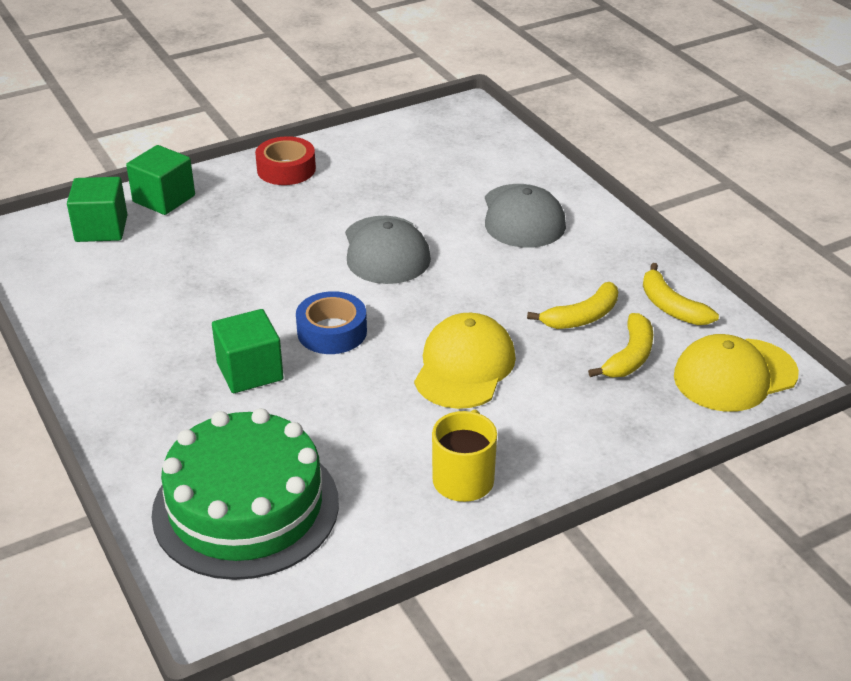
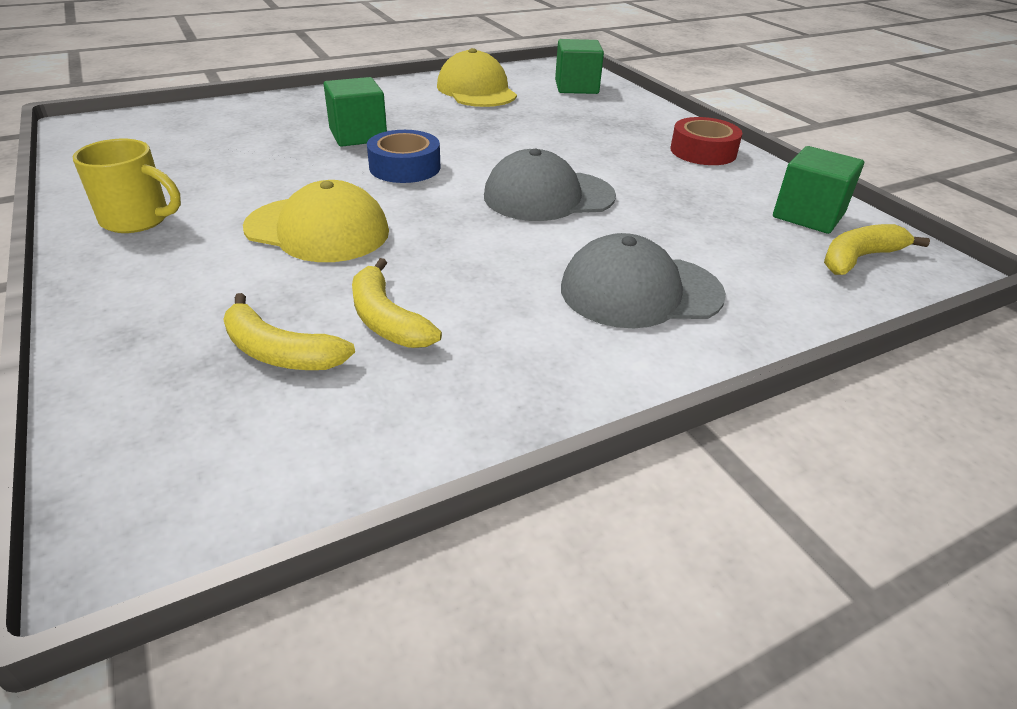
camera: 90 degrees right, 0 degrees up
green cube [126,145,195,215] -> green cube moved to [773,146,864,234]
green cake [151,408,339,580] -> none
yellow banana [643,263,719,325] -> yellow banana moved to [824,224,930,275]
yellow cap [674,334,799,412] -> yellow cap moved to [437,48,517,107]

